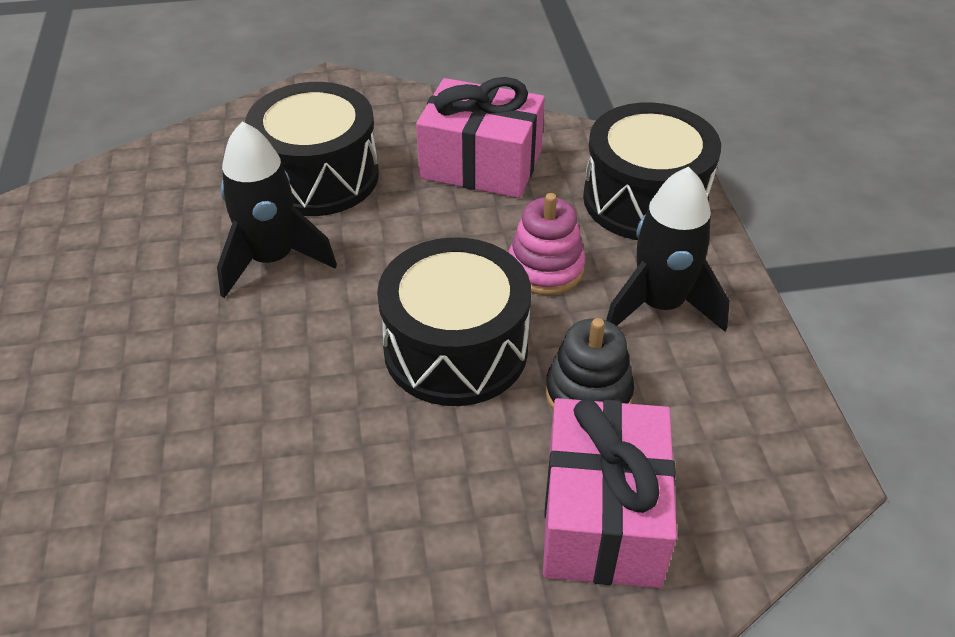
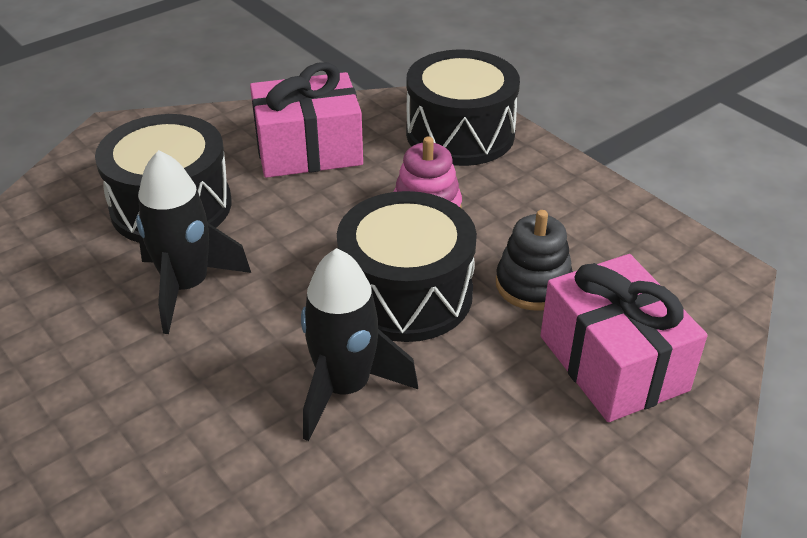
camera: 30 degrees left, 5 degrees down
black rocket [606,167,730,332] -> black rocket moved to [301,248,418,441]

